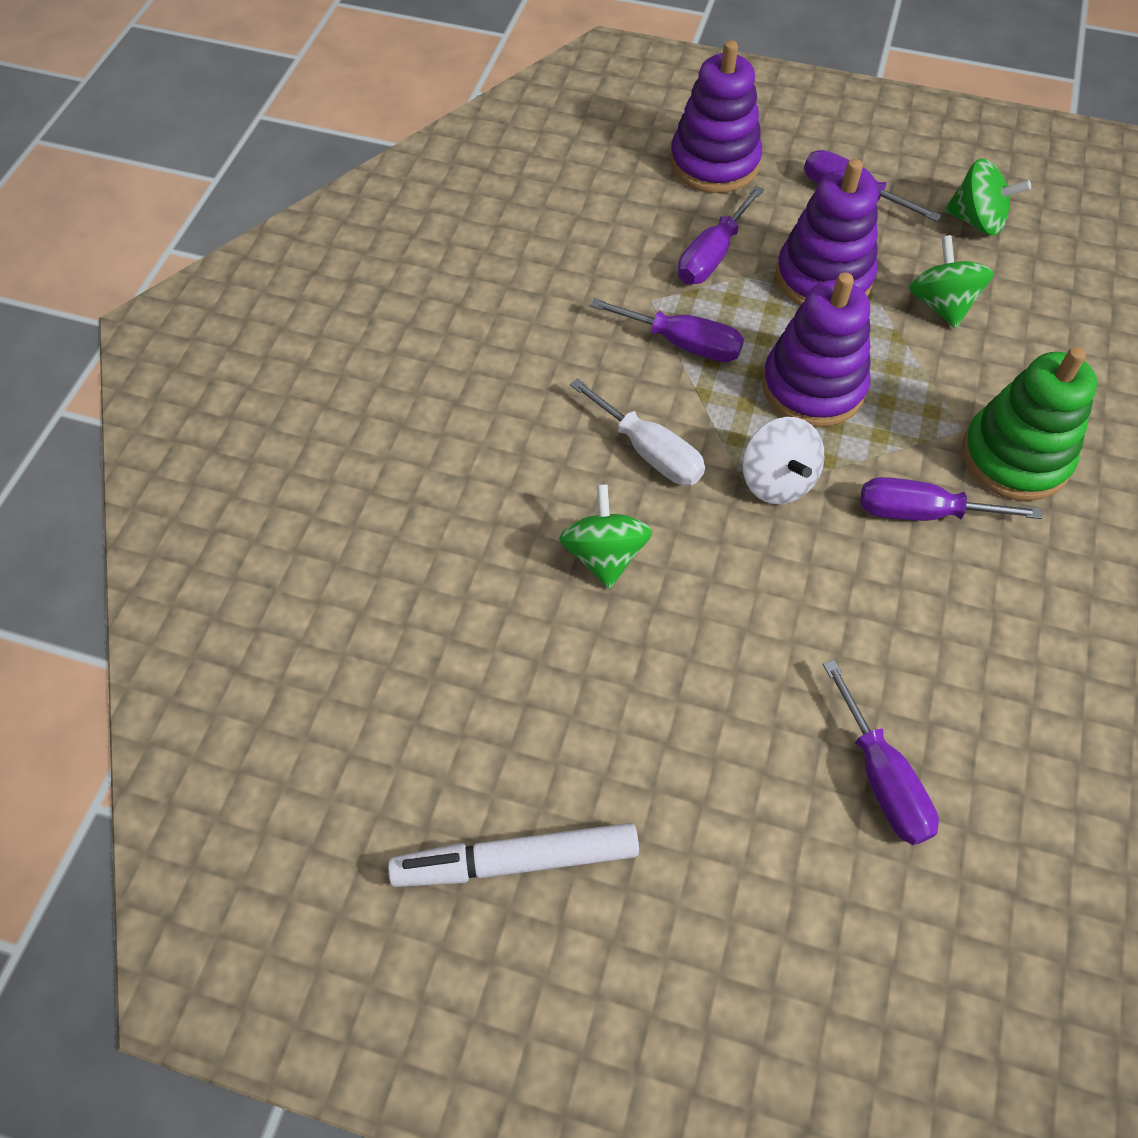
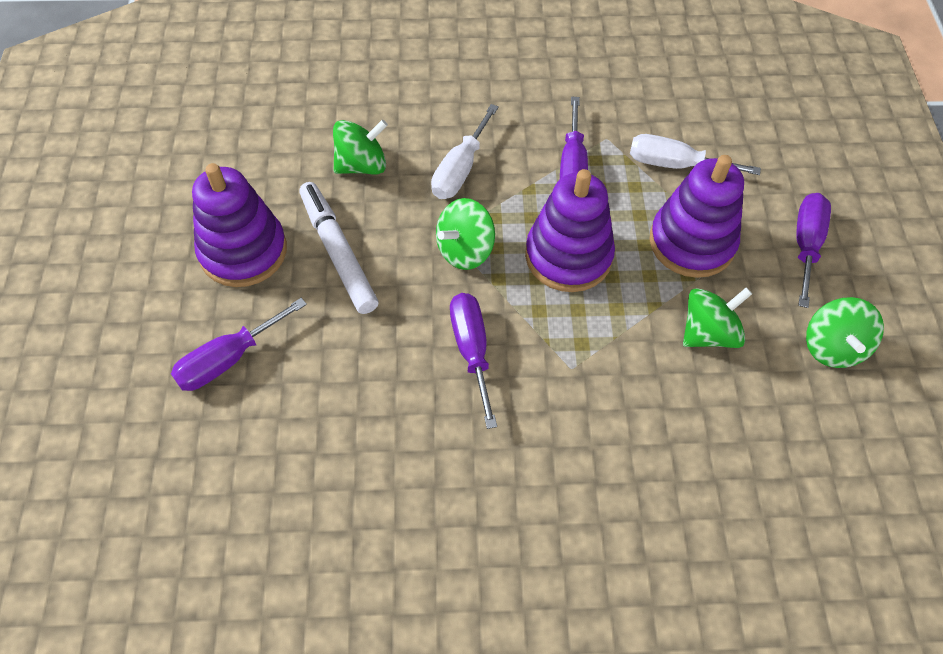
camera: 70 degrees right, 0 degrees up
white marker [388,823,639,887] -> white marker moved to [299,182,378,314]
purple stacking toy [670,40,762,193] -> purple stacking toy moved to [192,163,287,287]
purple screwdriver [678,186,764,284] -> white screwdriver [630,134,761,175]
white spinning top [742,417,825,504] -> green spinning top [436,198,495,270]
green stacking toy [962,347,1097,501] -> none

